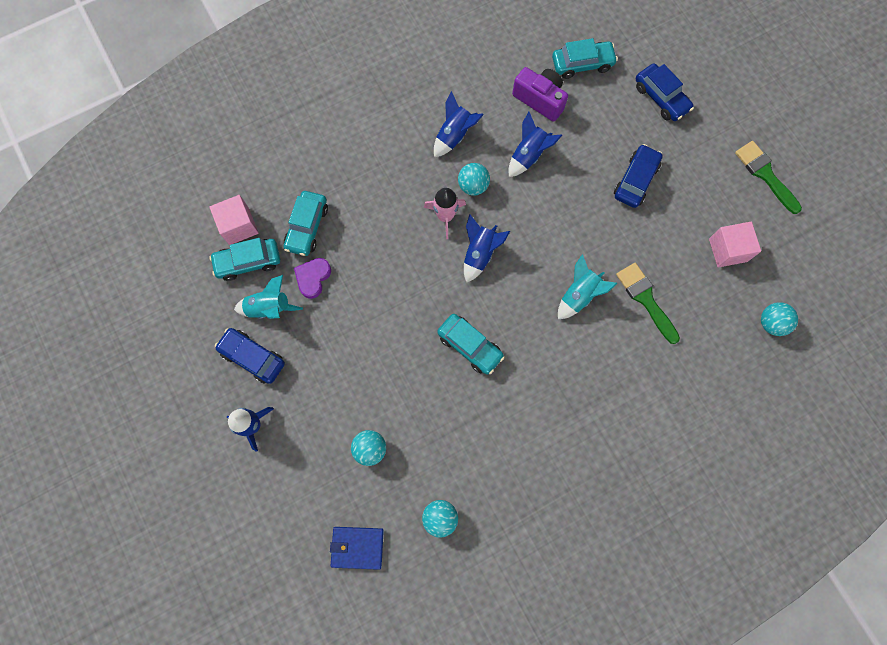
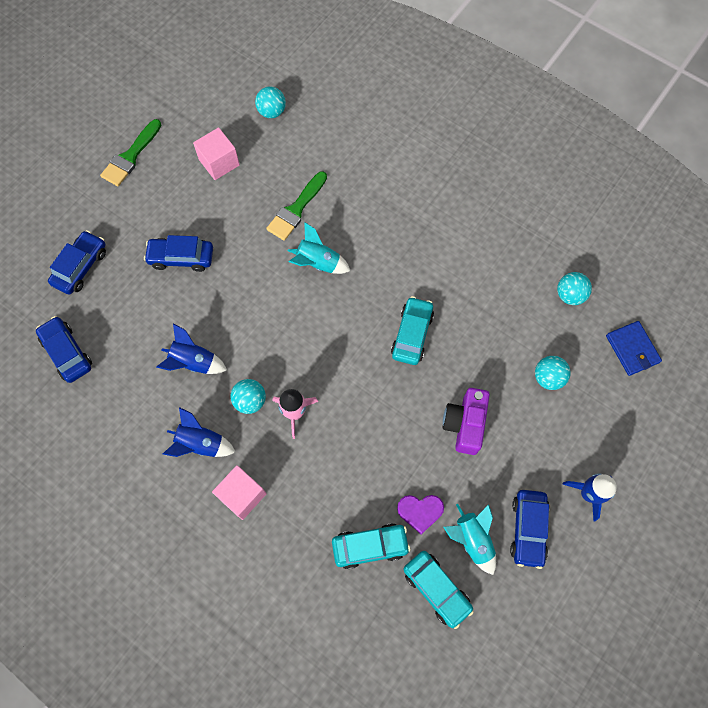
camera: 115 degrees left, 5 degrees down
pink cube [209,195,259,245] -> pink cube moved to [212,465,267,520]
blue rocket [464,214,510,283] -> none
purple camera [512,67,568,122] -> purple camera moved to [443,388,490,455]
turquoise car [552,38,618,79] -> blue car [36,316,92,383]

